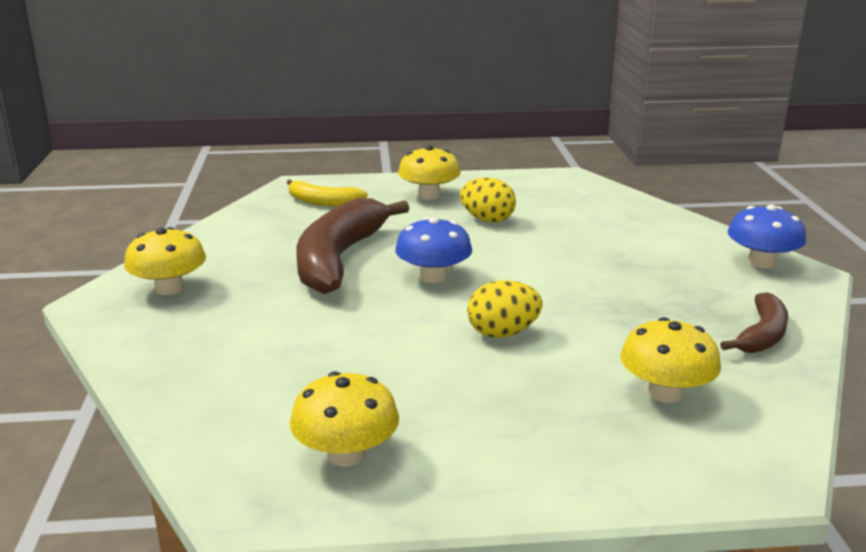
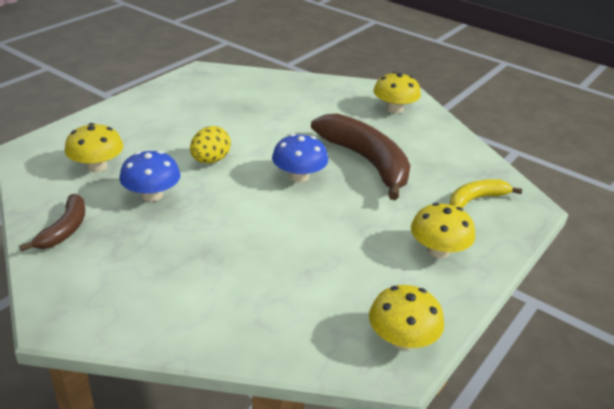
camera: 130 degrees right, 10 degrees up
yellow mushroom [290,371,399,466] -> yellow mushroom moved to [369,285,444,350]
yellow egg [460,177,516,223] -> none
brown banana [720,292,788,353] -> brown banana turned 150 degrees counterclockwise [19,194,85,251]
blue mushroom [728,205,806,268] -> blue mushroom moved to [120,151,181,202]

